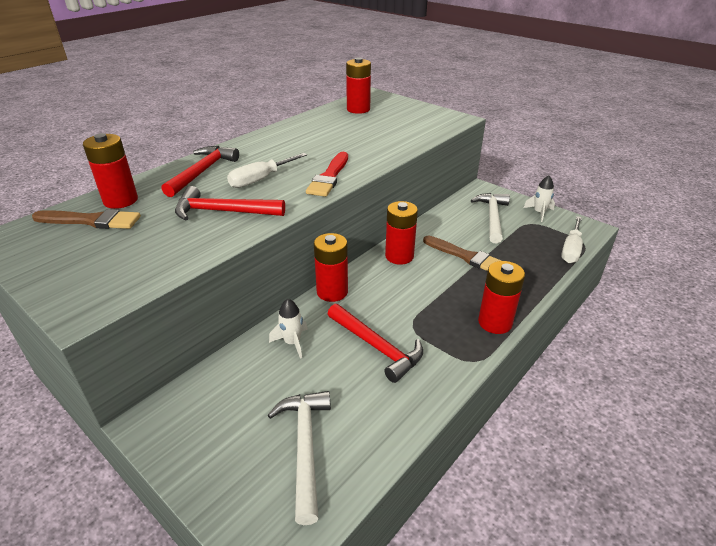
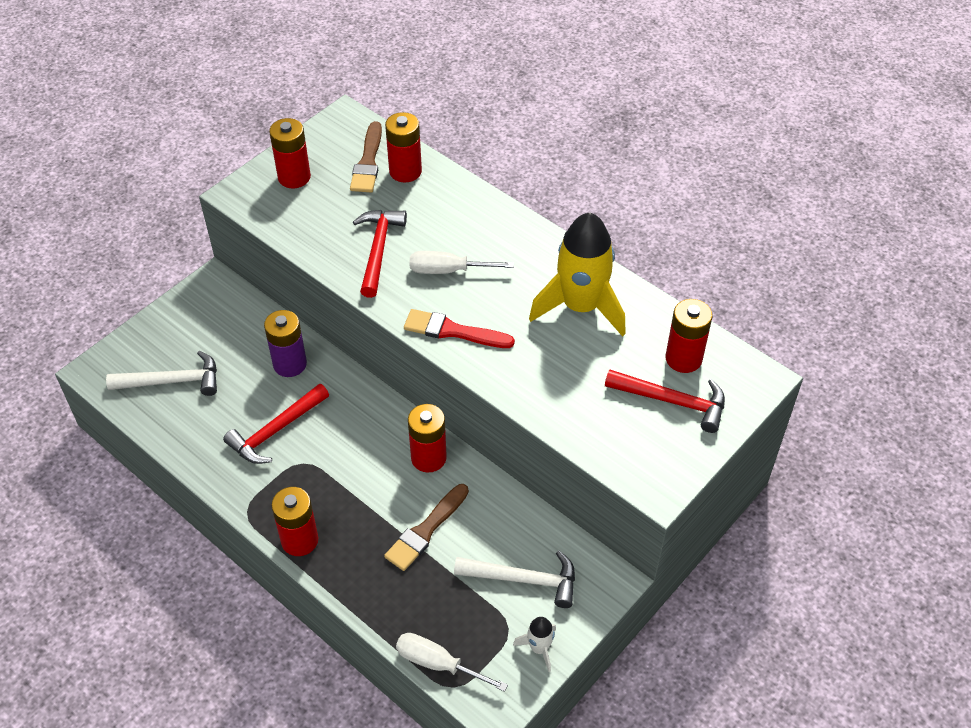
camera: 90 degrees right, 15 degrees up
red hammer [162,146,239,197] -> red hammer moved to [605,370,725,433]
white screwdriver [227,153,307,188] -> white screwdriver turned 45 degrees counterclockwise [409,251,514,274]
white rocket [269,299,308,359] -> purple battery [264,310,307,377]
red battery [314,233,348,302] -> red battery moved to [269,118,311,188]
none -> yellow rocket [529,213,626,337]

